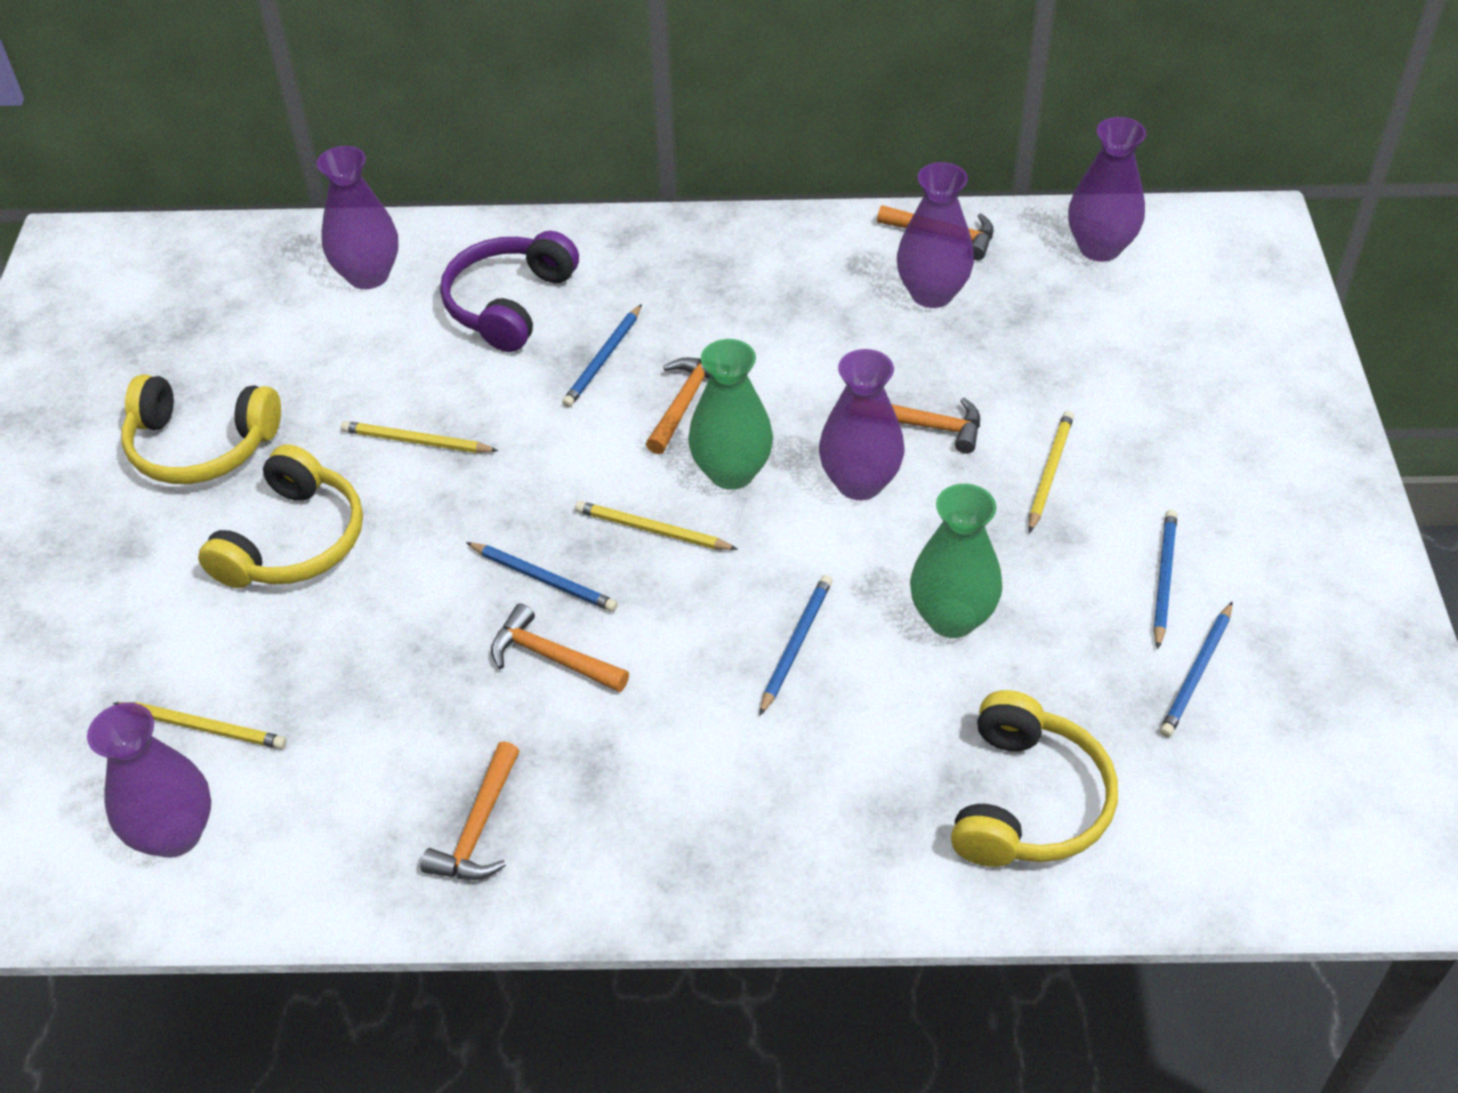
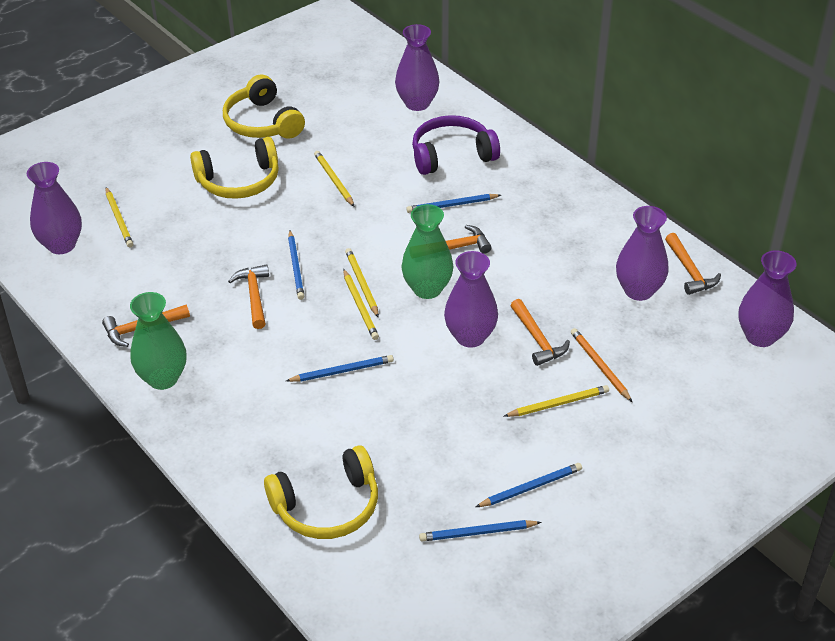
camera: 50 degrees right, 5 degrees down
green vase [910,484,1002,638] -> green vase moved to [130,292,187,390]
none -> yellow pencil [343,269,379,340]
none -> orange pencil [571,328,632,402]

